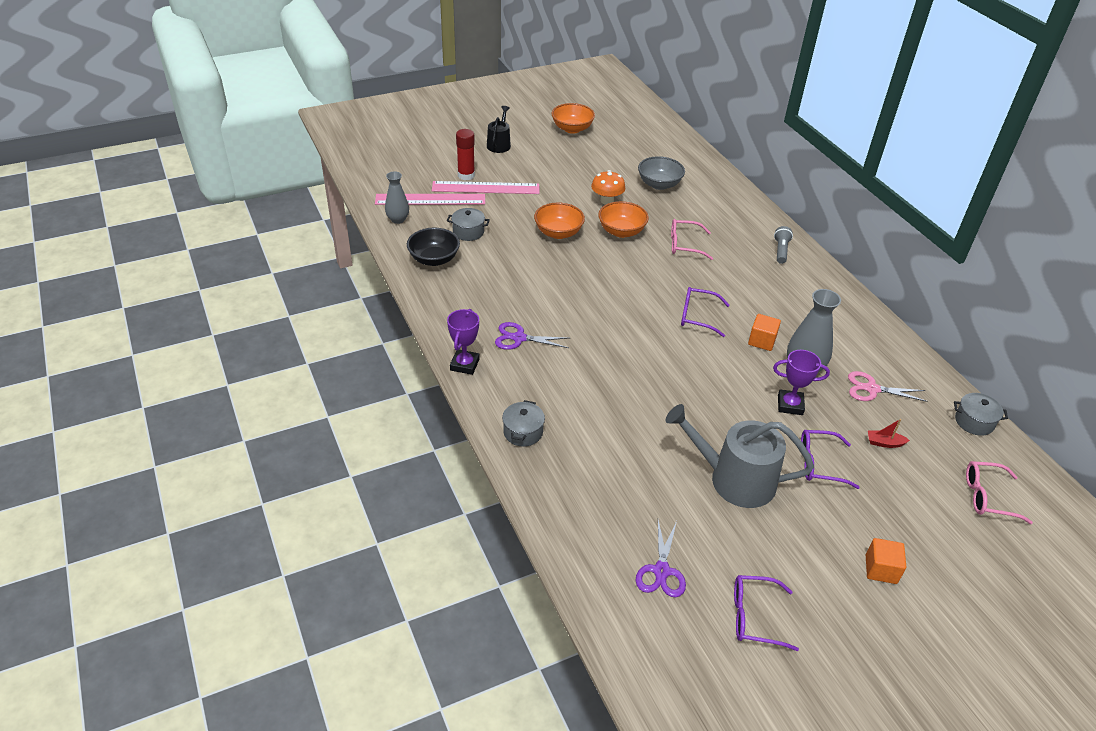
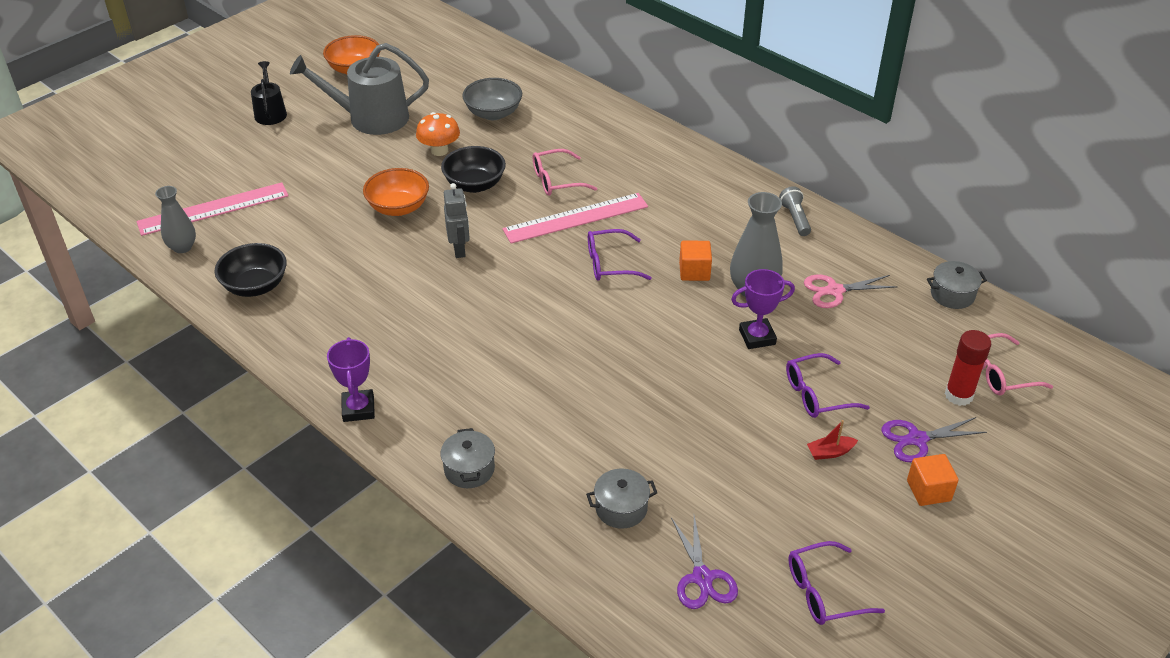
camera: 20 degrees left, 0 degrees up
pink ruler [432,181,539,194] -> pink ruler moved to [502,193,648,244]
grey pot [447,208,490,241] -> grey pot moved to [586,469,657,529]
red glue stick [456,129,475,180] -> red glue stick moved to [945,330,991,406]
purple scissors [495,322,569,350] -> purple scissors moved to [881,417,987,462]
orange bowl [598,201,649,238] -> black bowl [441,146,506,193]
grey watering can [665,404,814,508] -> grey watering can moved to [290,43,429,135]
grey flashlight [774,226,793,264] -> grey flashlight moved to [779,186,811,236]
red boat [868,419,910,448] -> red boat moved to [807,420,858,460]
none -> grey robot [444,183,470,258]

